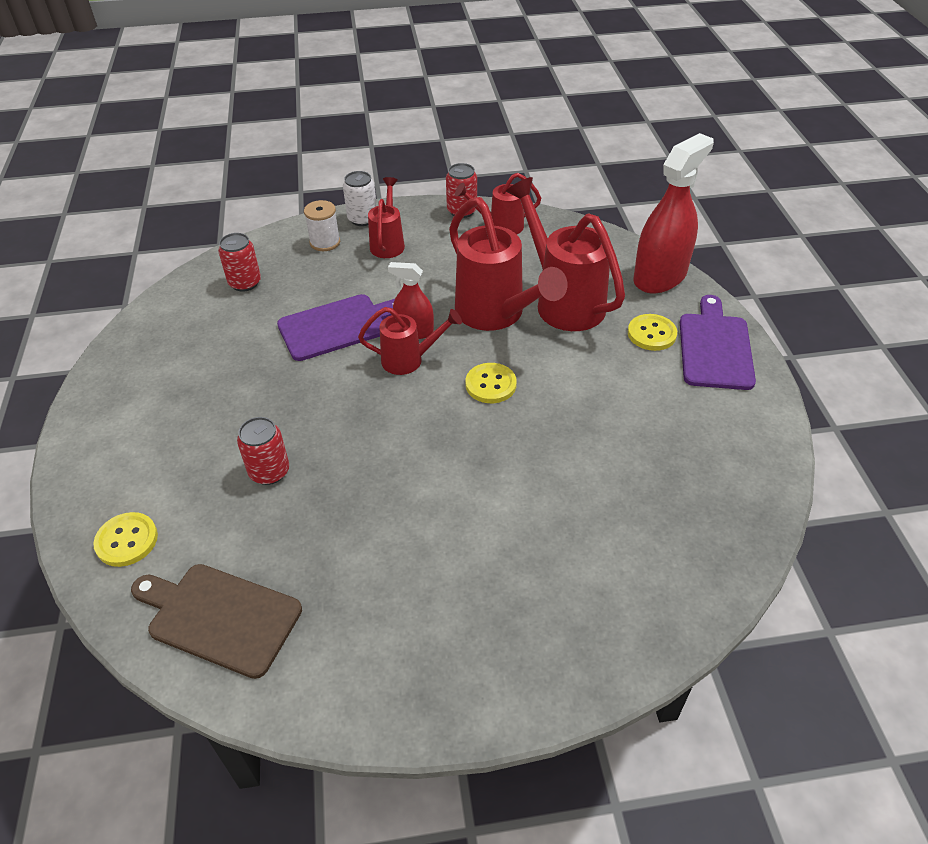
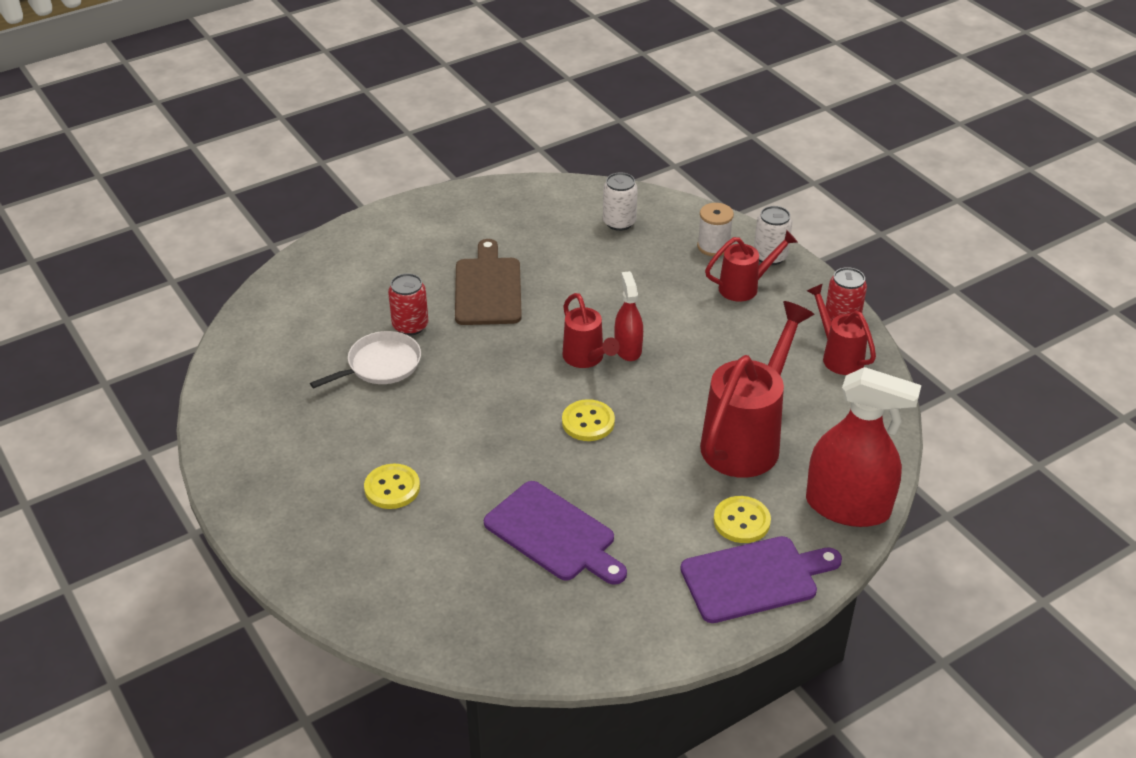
camera: 65 degrees right, 5 degrees down
yellow button [93,512,158,567] -> yellow button moved to [364,464,420,509]
brown cutting board [131,564,302,679] -> brown cutting board moved to [455,239,522,325]
red can [218,233,261,292] -> white can [603,172,638,231]
purple cutting board [277,294,395,361] -> purple cutting board moved to [484,481,627,585]
red watering can [449,197,567,331] -> none
none -> white pan [310,331,421,388]

